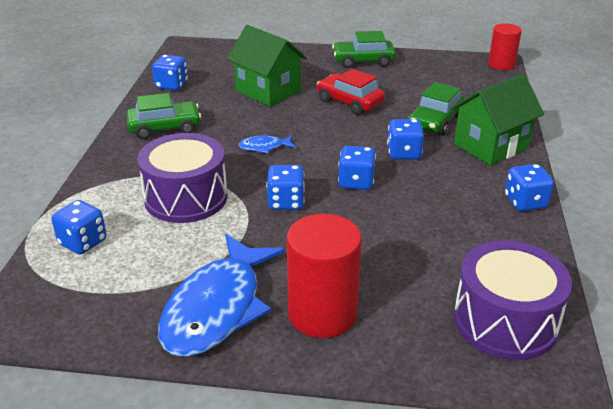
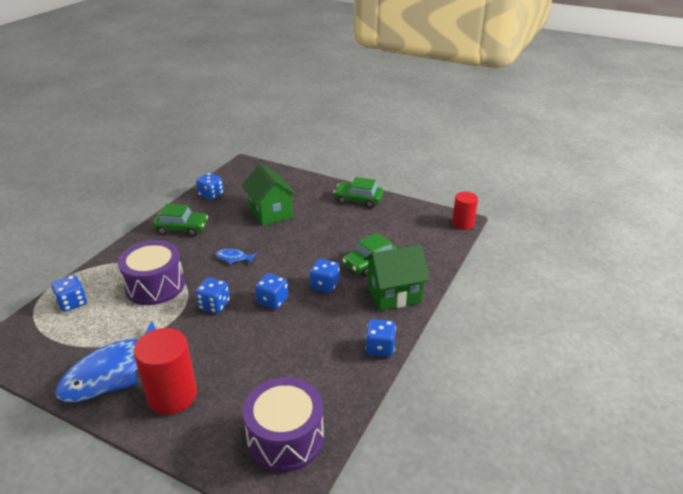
camera: 20 degrees right, 0 degrees up
red car [317,69,385,115] -> none

